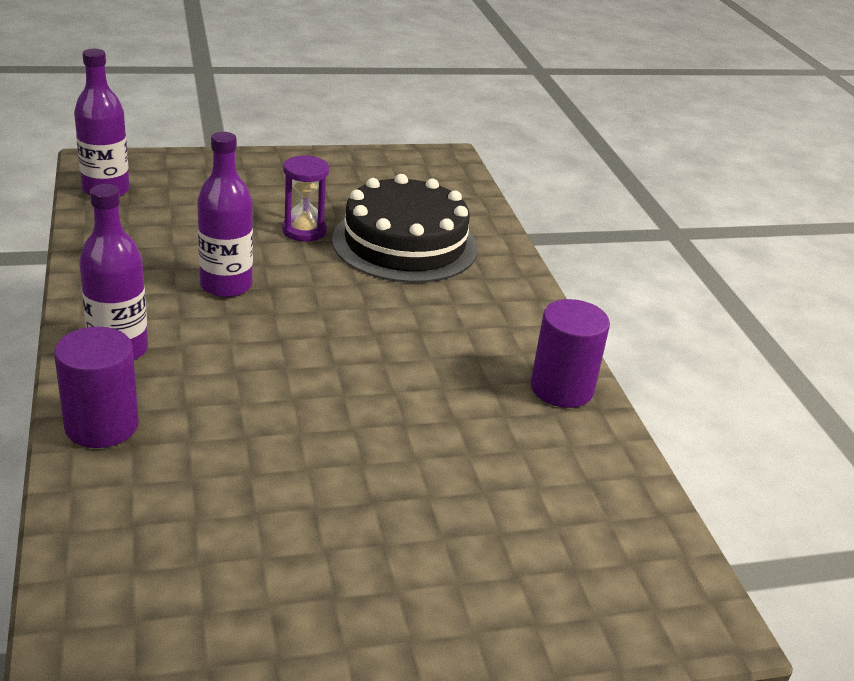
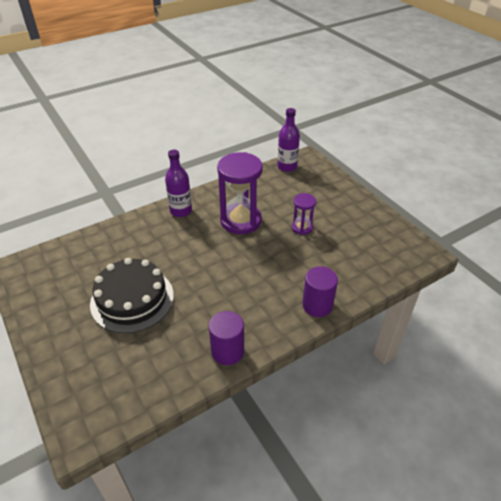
camera: 75 degrees right, 10 degrees up
purple cylinder [54,327,139,448] -> purple cylinder moved to [302,266,338,317]
purple bottle [197,132,253,297] -> purple hourglass [217,152,263,234]
black cake [332,174,478,283] -> black cake moved to [90,258,174,333]

